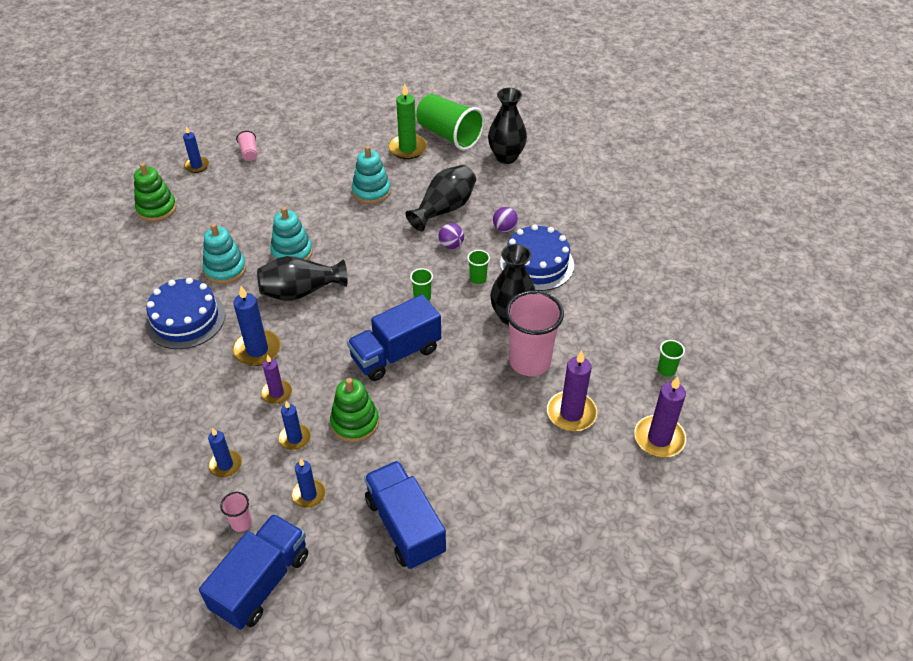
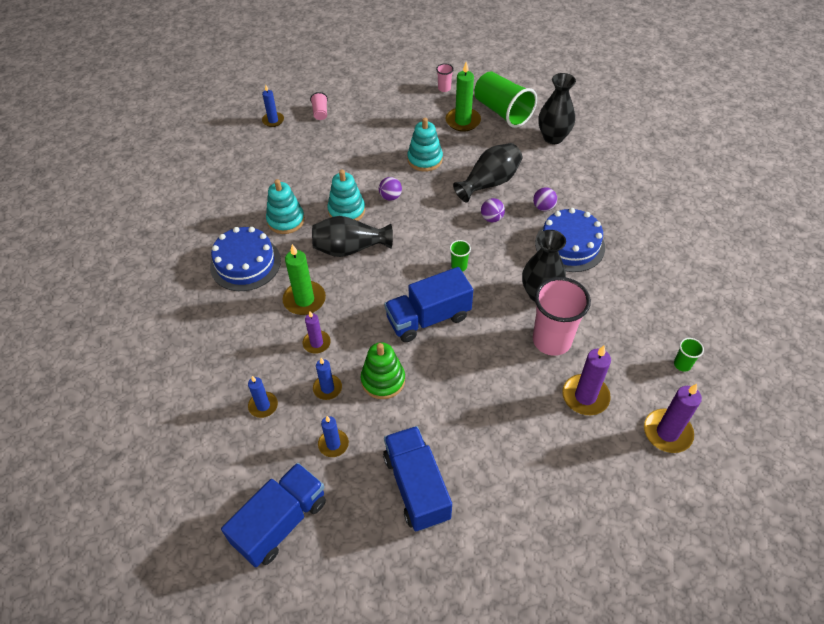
camera: 10 degrees right, 5 degrees up
green stacking toy [134,163,177,222] -> none
pink cup [220,492,252,532] -> pink cup moved to [436,63,454,92]
blue candle [233,286,281,366] -> green candle [283,244,326,315]
green cup [467,250,490,284] -> none
none -> purple ball [379,177,402,201]

